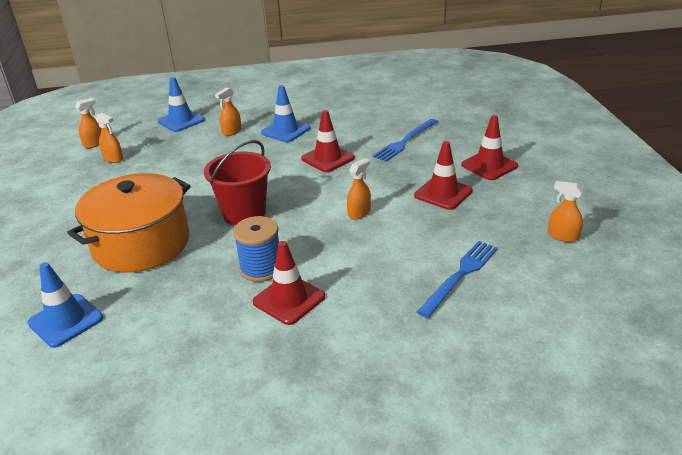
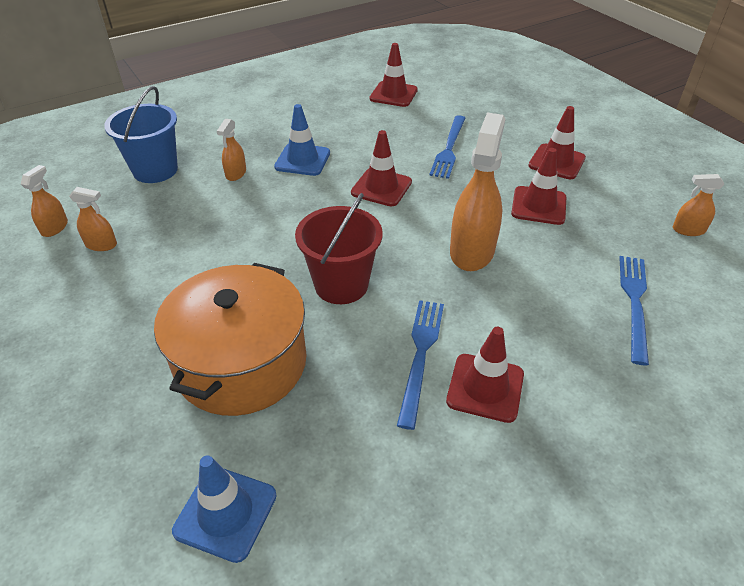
camera: 25 degrees left, 10 degrees up
blue traffic cone [157,77,205,132] -> blue bucket [104,86,178,183]
blue spool [233,216,279,282] -> blue fork [397,300,444,430]
orange spray bottle [347,158,371,220] -> orange spray bottle [450,112,505,271], size x2.02
none -> red traffic cone [369,43,418,107]

